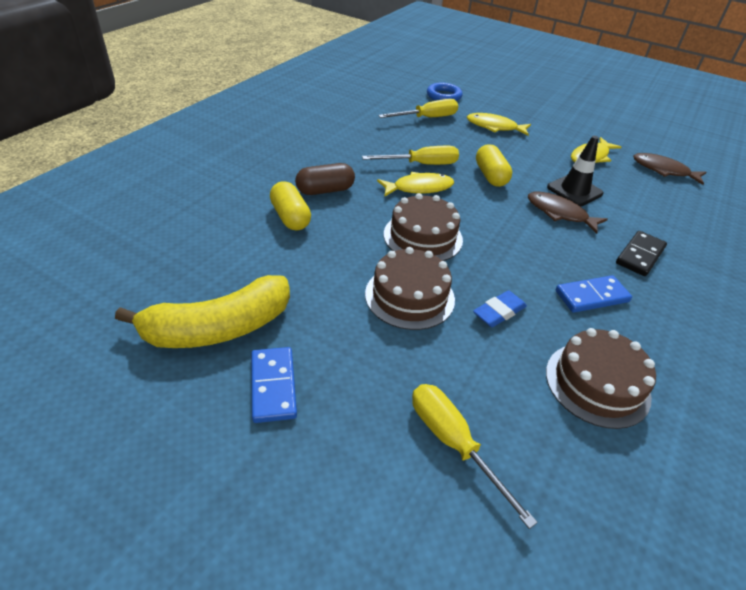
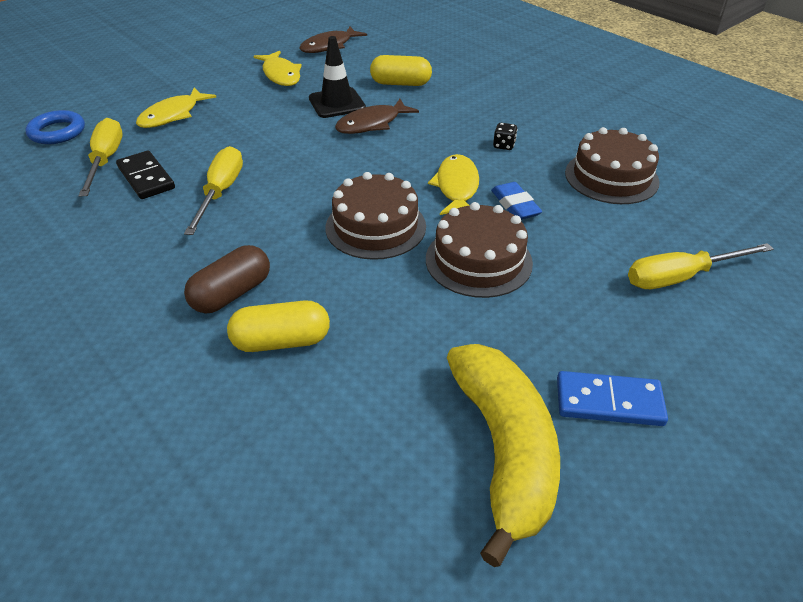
camera: 70 degrees left, 0 degrees up
brown capsule [295,163,355,195] -> brown capsule turned 45 degrees clockwise [184,245,270,313]
yellow fish [377,172,454,197] -> yellow fish moved to [428,154,479,215]
yellow capsule [476,144,512,187] -> yellow capsule moved to [370,55,432,86]
blue domino [556,275,632,313] -> black dice [493,123,517,150]
black domino [616,231,667,276] -> black domino moved to [116,151,175,199]

